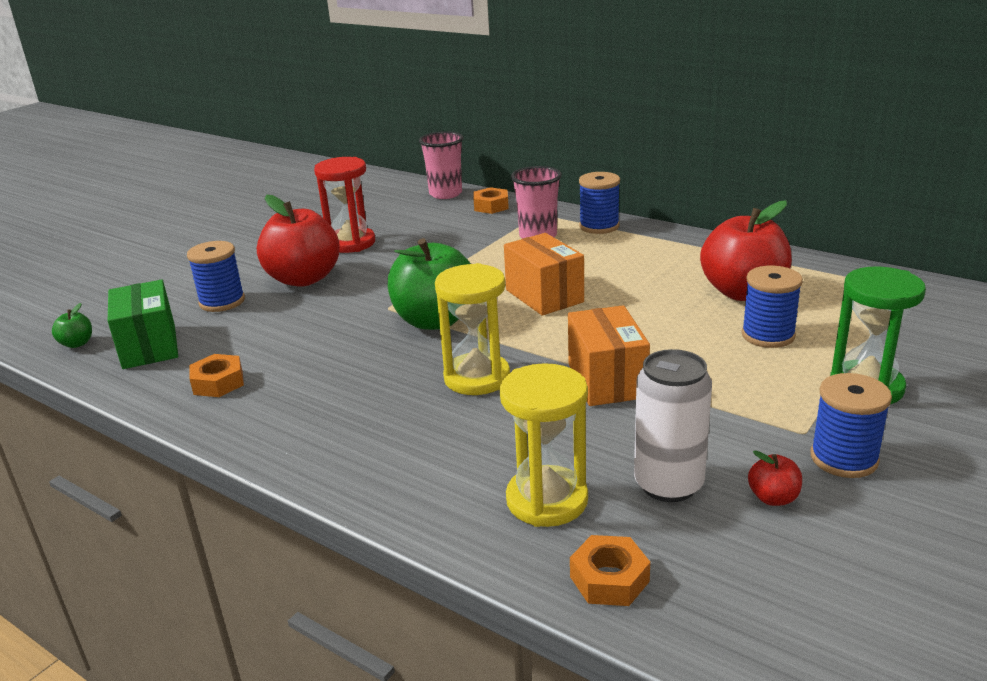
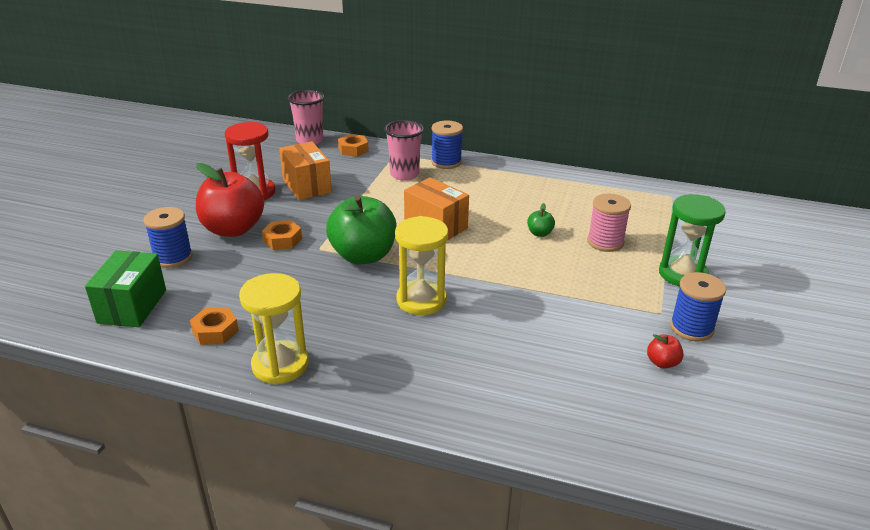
camera: 20 degrees left, 5 degrees up
green apple [52,303,92,348] -> green apple moved to [527,203,555,237]
green box [108,280,178,369] -> green box turned 45 degrees clockwise [85,250,166,327]
yellow hourglass [499,363,588,527] -> yellow hourglass moved to [239,273,309,385]
orange box [568,305,650,406] -> orange box moved to [279,141,332,200]
orange nut [570,535,650,606] -> orange nut moved to [262,220,302,250]
white can [634,349,712,502] -> none
red apple [700,201,792,301] -> none
blue spool [742,266,803,348] -> pink spool [587,194,631,252]

